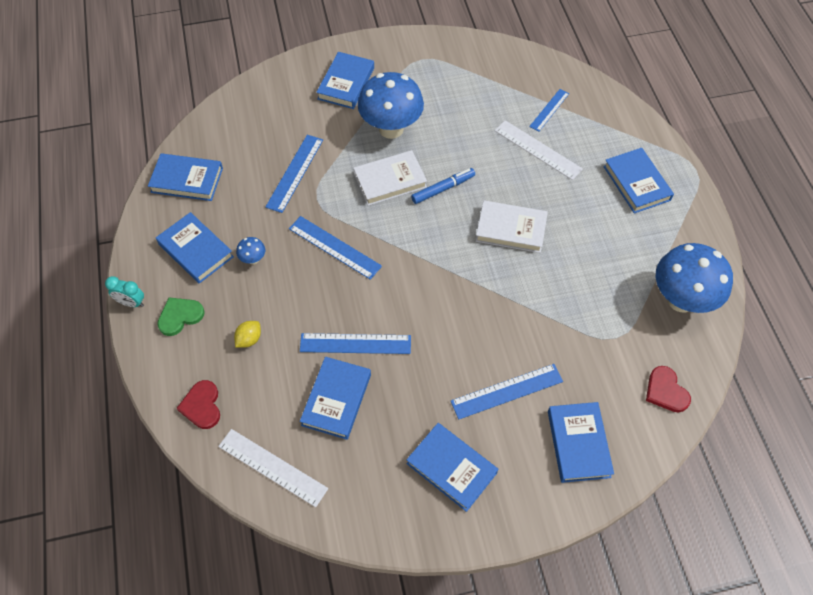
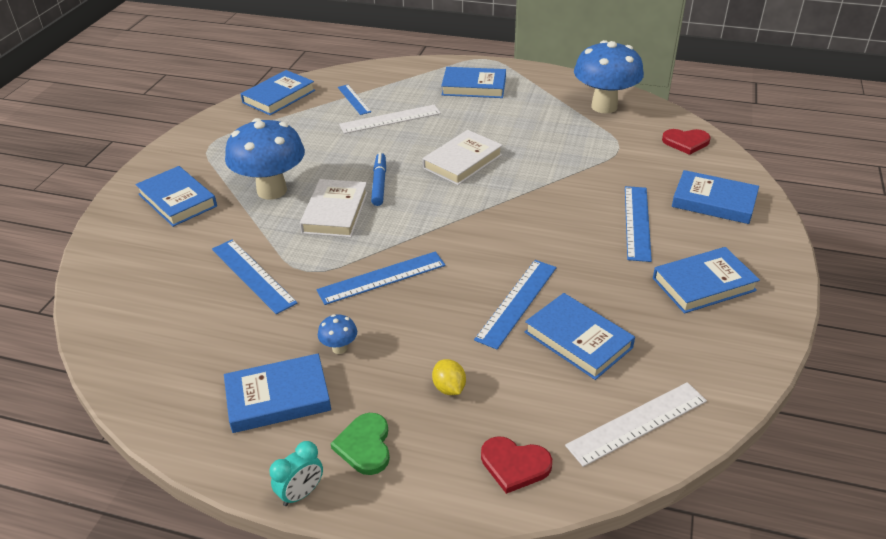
camera: 60 degrees left, 20 degrees down
blue book [148,153,223,201] -> blue book moved to [241,70,315,115]

